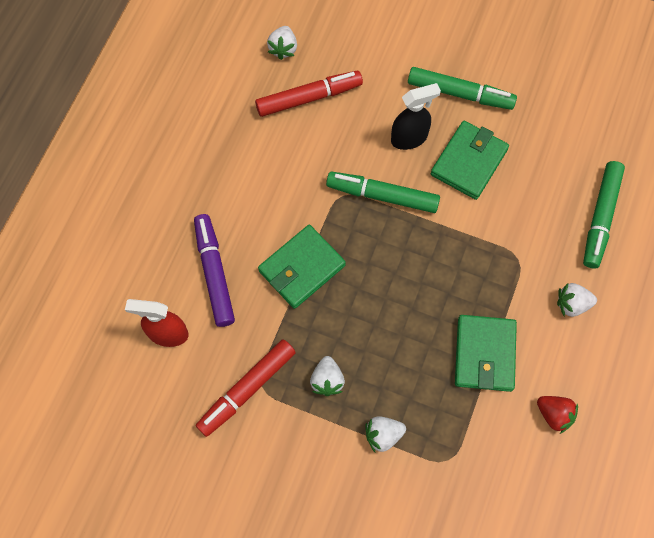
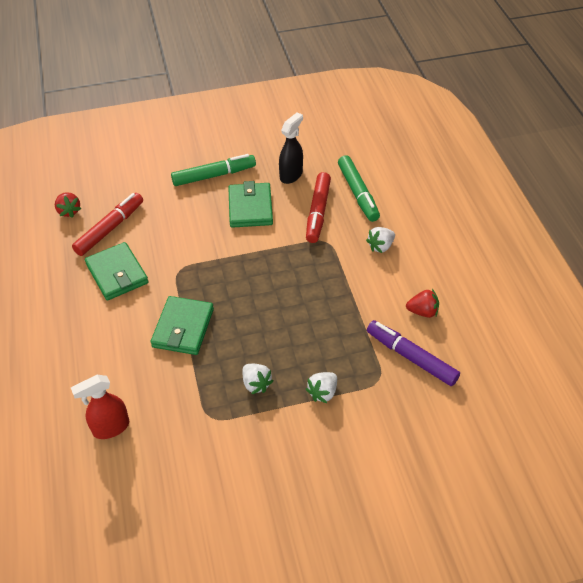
camera: 35 degrees left, 20 degrees down
purple marker [194,214,235,327] -> purple marker moved to [367,320,460,386]
red marker [196,339,296,437] -> red marker moved to [306,172,331,243]
white strawberry [267,26,297,60] -> red strawberry [55,192,81,218]
green marker [326,171,440,213] -> none
black spray bottle [391,83,441,150] -> black spray bottle moved to [279,113,303,184]
green wallet [455,315,517,392] -> green wallet moved to [85,242,149,301]

